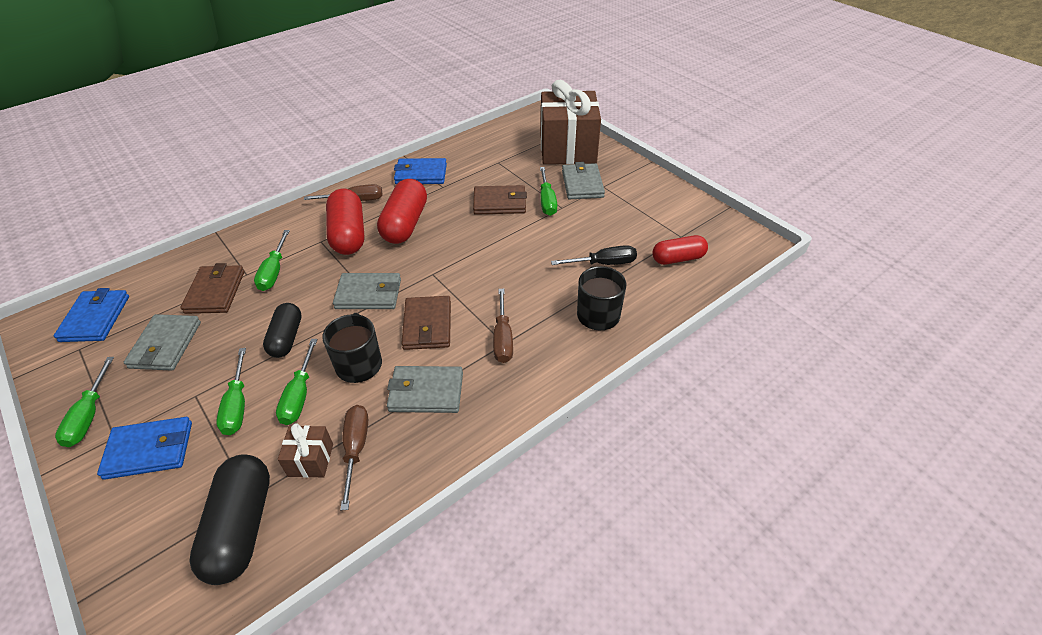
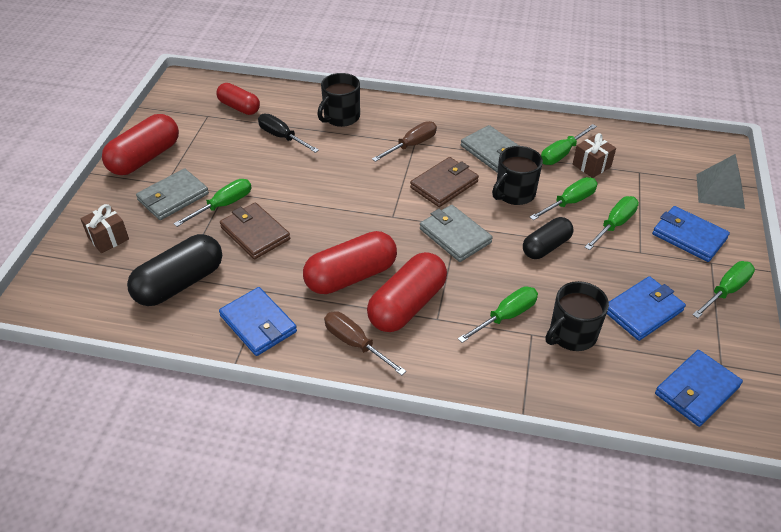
camera: 130 degrees left, 0 degrees up
grey wallet [124,314,201,371] -> blue wallet [607,276,686,341]
brown wallet [180,263,244,314] -> black mug [546,281,609,351]
black capsule [189,455,270,585] -> black capsule moved to [127,234,222,306]
brown screwdriver [340,405,368,510] -> green screwdriver [541,124,597,165]
brown gift [541,80,601,164] -> brown gift [80,204,129,253], size x0.43
none -> red capsule [102,114,179,175]
none -> grey pyramid [696,154,745,209]

